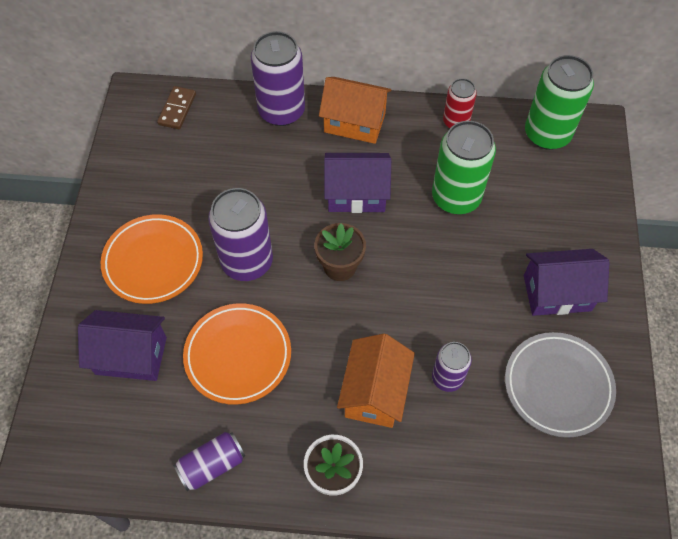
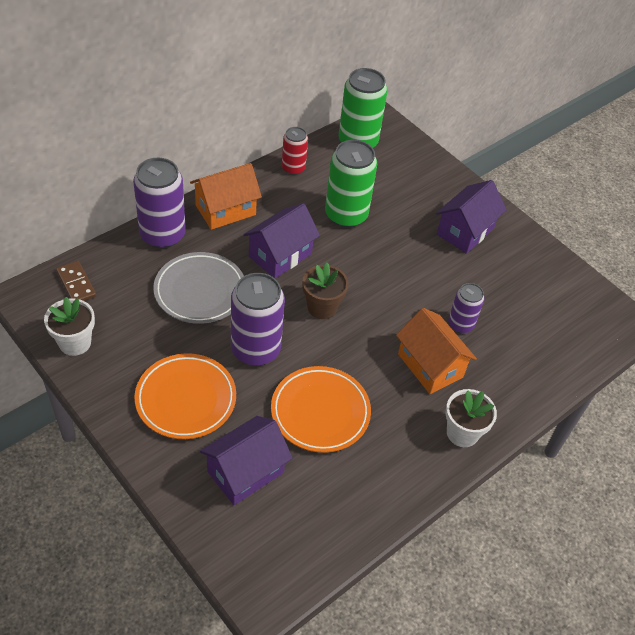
camera: 50 degrees left, 10 degrees down
purple can [173,432,245,491] -> none
grey plate [505,332,616,438] -> grey plate moved to [153,252,244,324]
none -> white flower pot [44,297,95,356]

